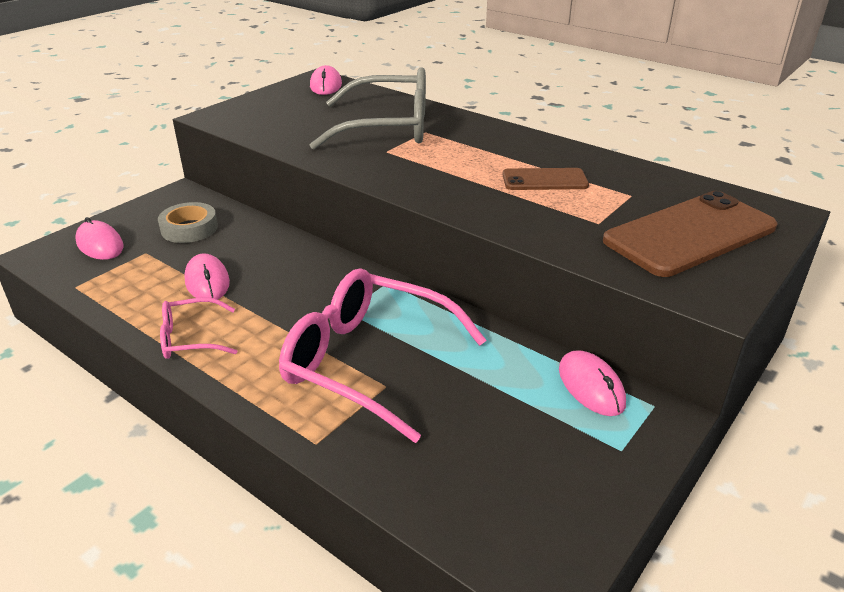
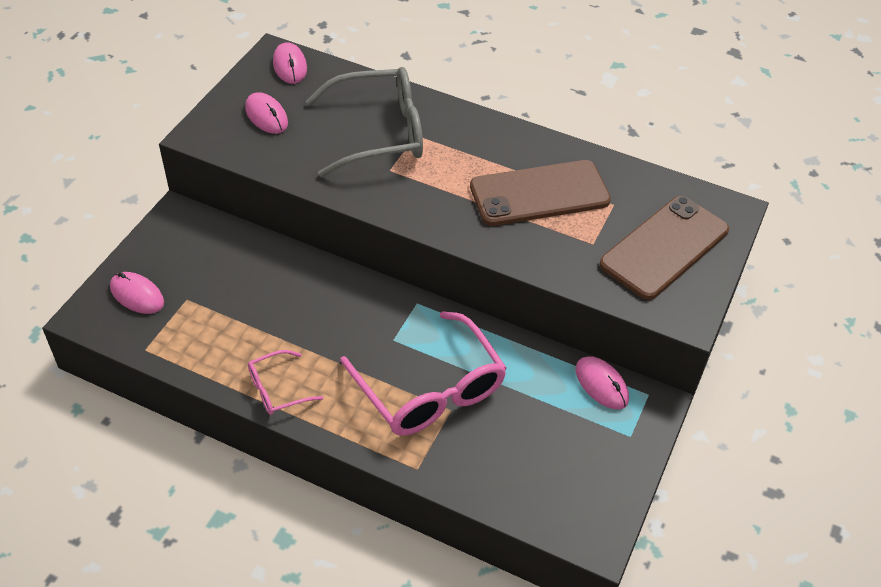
camera: 15 degrees left, 15 degrees up
grey tape [158,202,218,243] -> none
pink mouse [184,253,230,299] -> pink mouse moved to [245,92,288,134]
pink glasses [279,268,486,443] -> pink glasses turned 135 degrees counterclockwise [340,311,507,436]
brown phone [502,168,589,190] -> brown phone [470,160,611,226], size x1.85

